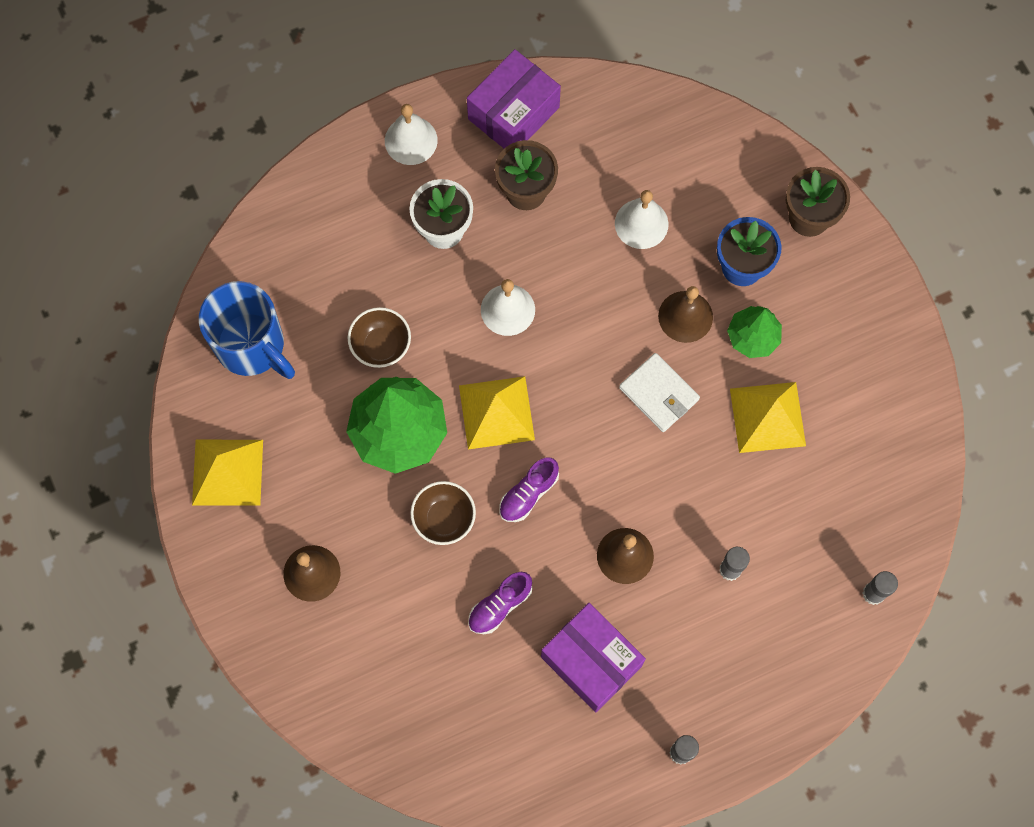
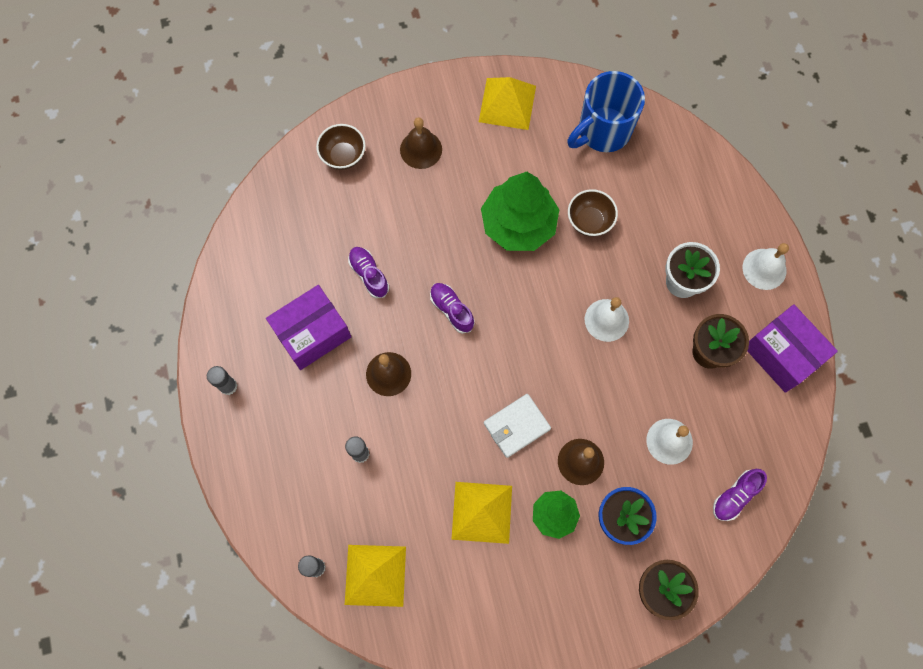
camera: 100 degrees right, 0 degrees up
brown bowl [410,481,476,545] -> brown bowl moved to [316,124,366,170]
yellow pyramid [459,376,535,449] -> yellow pyramid moved to [345,545,406,607]
none -> purple shoe [713,469,767,521]

